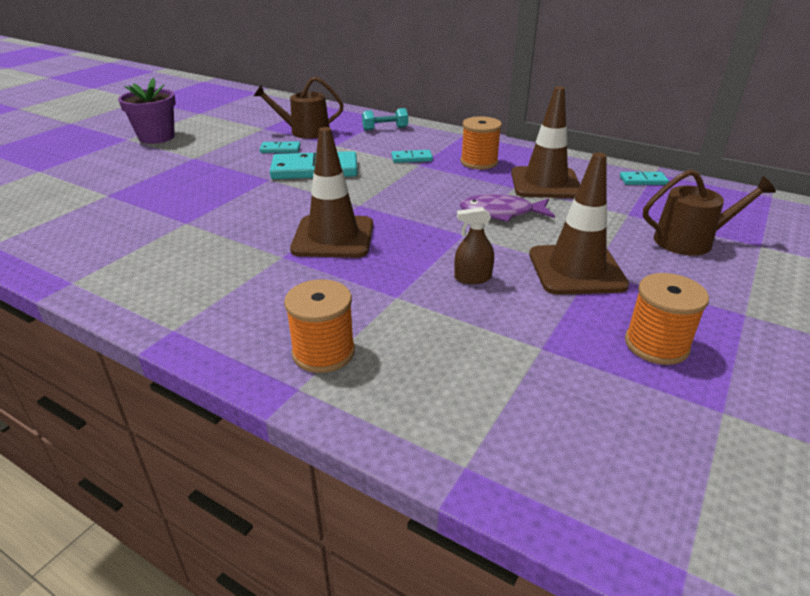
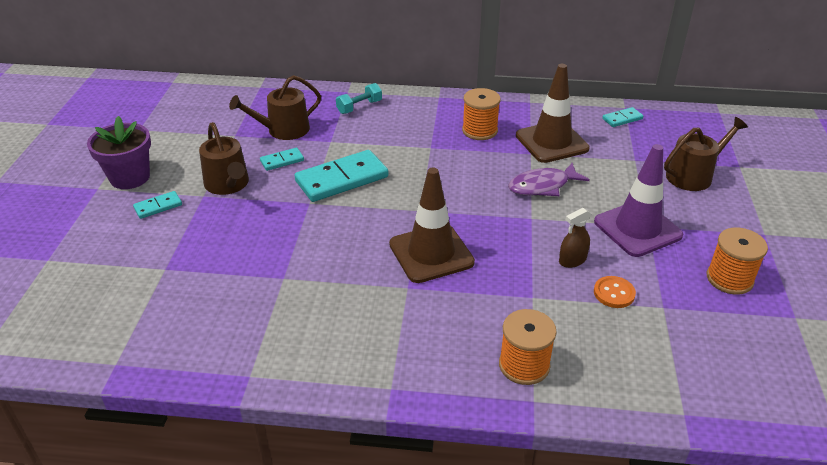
camera: 25 degrees left, 5 degrees up
turquoise domino [392,150,433,163] -> turquoise domino moved to [133,191,182,219]
brown traffic cone [529,152,629,295] -> purple traffic cone [594,144,683,257]
none -> brown watering can [199,122,249,195]
none -> orange button [594,276,636,308]

